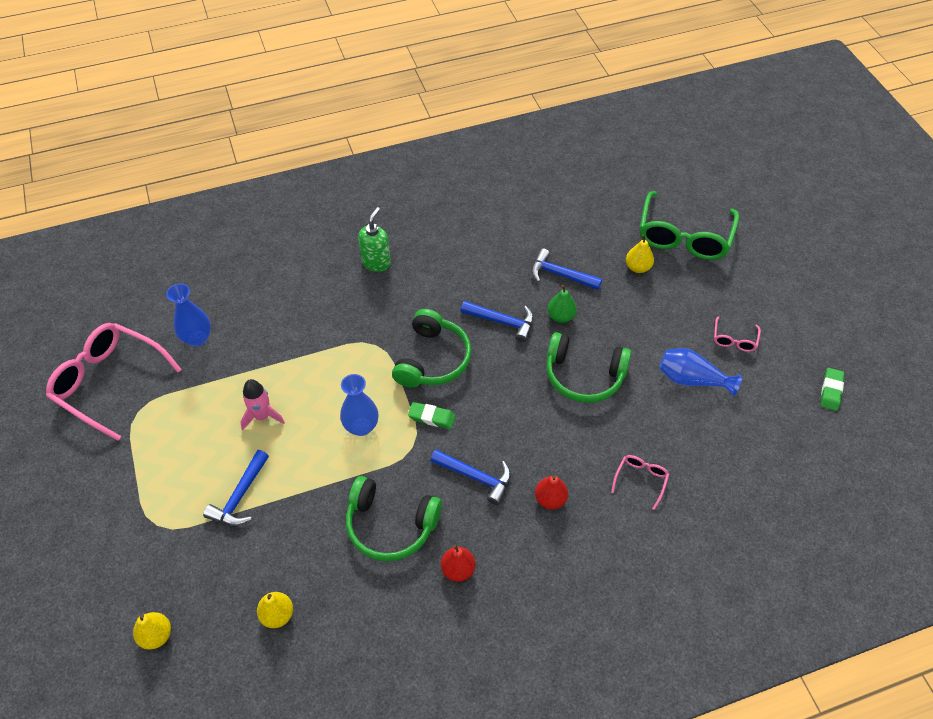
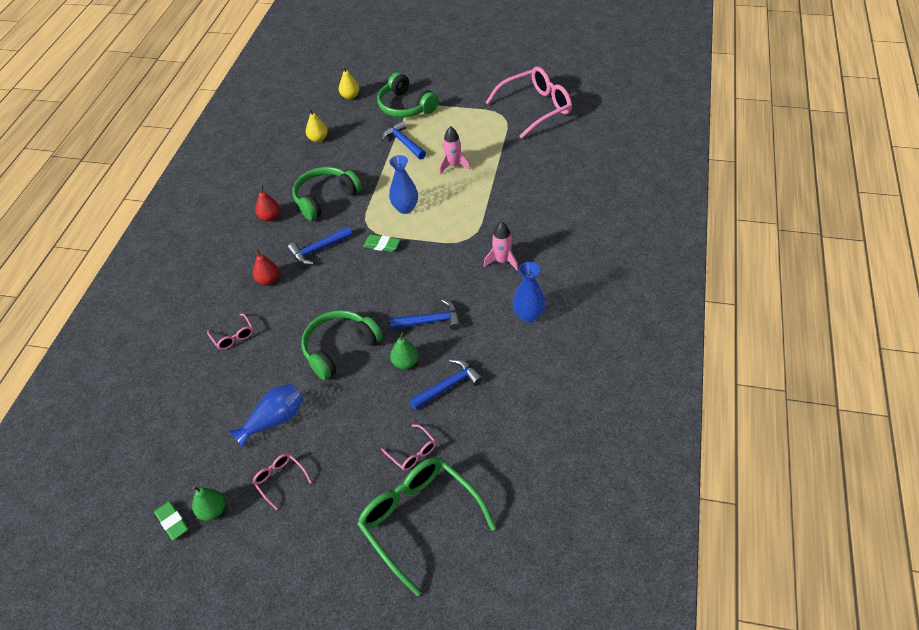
camera: 125 degrees right, 5 degrees down
blue vase [166,284,211,347] -> blue vase moved to [512,262,546,323]
green soap dispenser [358,207,391,272] -> none
green headphones [392,309,472,388] -> green headphones moved to [377,72,439,117]
green eraser [408,402,455,429] -> green eraser turned 60 degrees clockwise [363,235,400,252]
blue hammer [461,301,534,342] -> blue hammer turned 150 degrees counterclockwise [390,299,461,330]
yellow pear [626,234,654,273] -> pink glasses [381,424,436,471]
none -> green pear [192,486,225,521]
none -> pink rocket [484,222,518,271]

